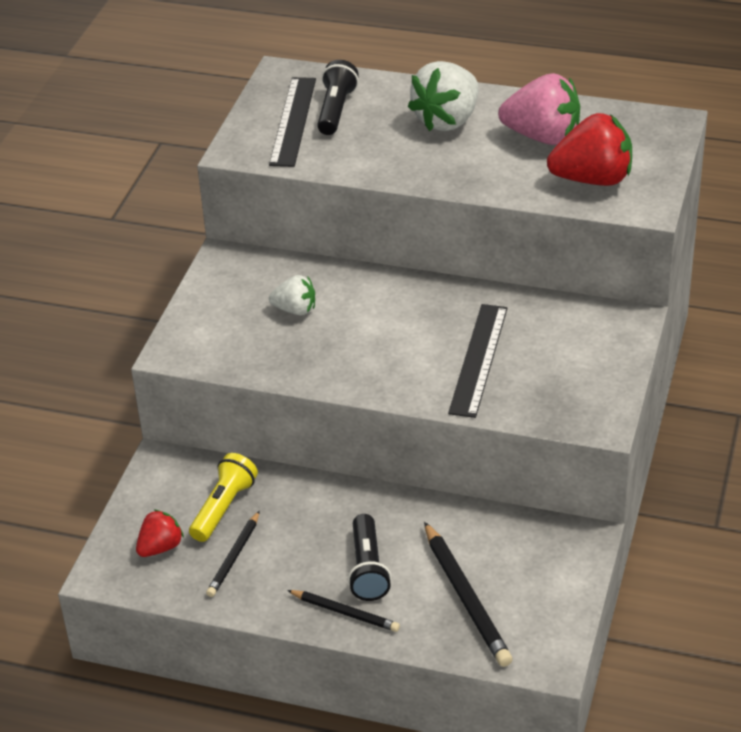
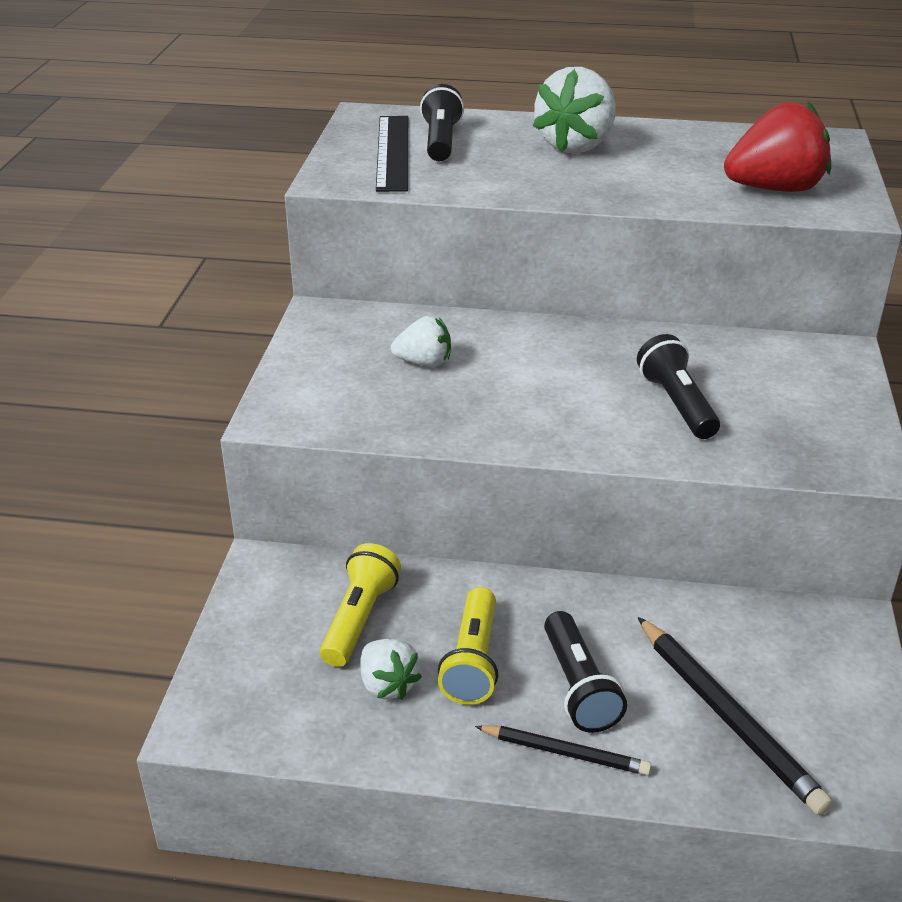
camera: 10 degrees left, 5 degrees down
red strawberry [136,510,184,557] -> none
black pencil [206,511,260,597] -> white strawberry [360,639,422,700]
black ruler [448,304,508,418] -> black flashlight [637,334,720,439]
pink strawberry [498,73,580,145] -> none
none -> yellow flashlight [438,587,498,705]

